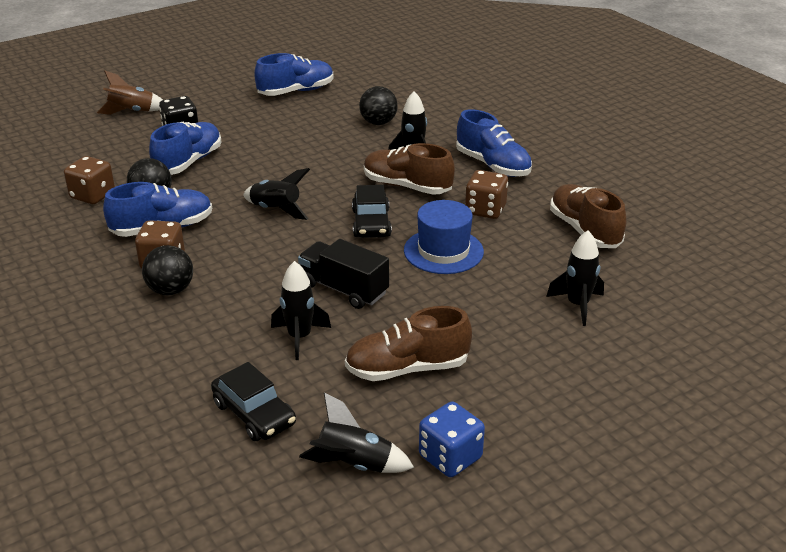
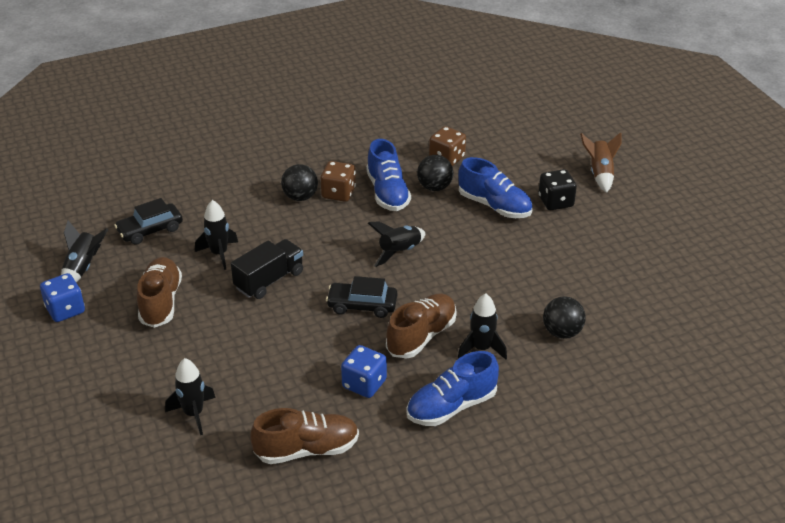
camera: 100 degrees right, 5 degrees up
blue shoe [254,53,334,96] -> none
blue hat [404,200,484,274] -> none
brown dice [465,170,508,219] -> blue dice [341,345,387,398]

